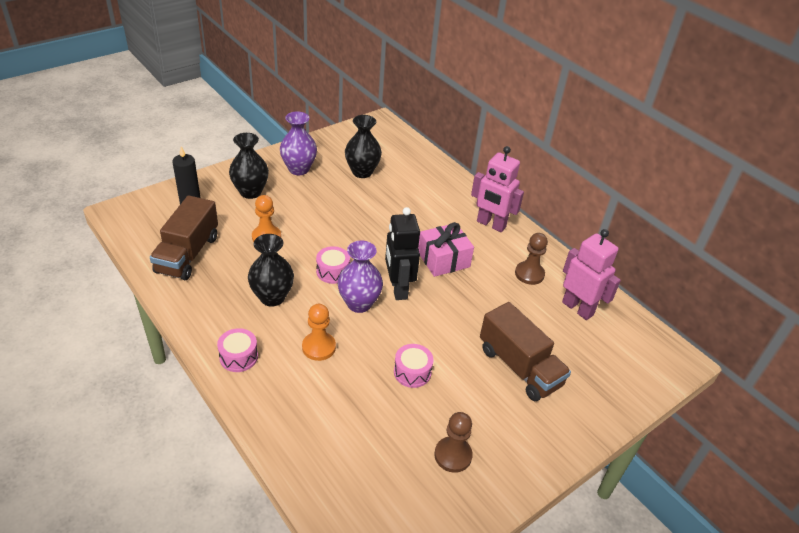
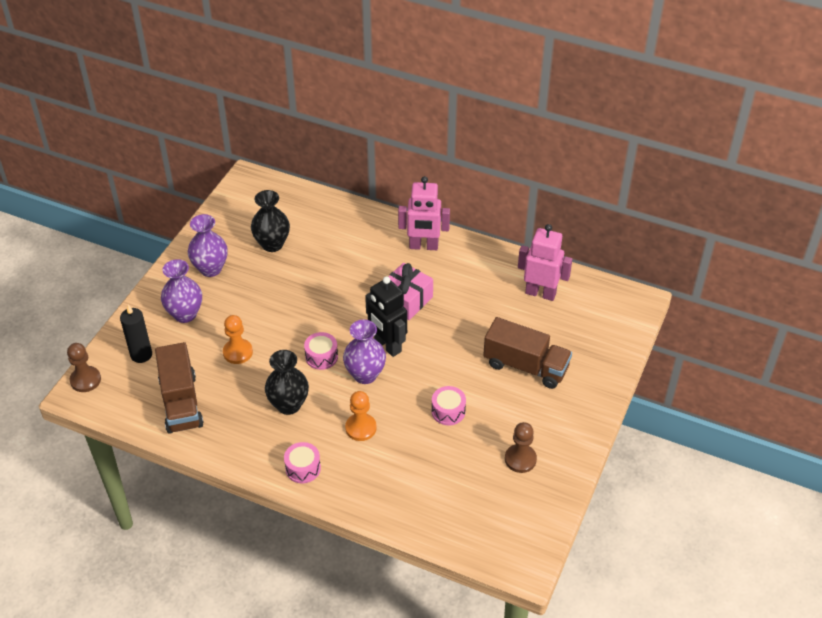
camera: 25 degrees left, 5 degrees up
black vase [229,133,269,199] -> purple vase [161,259,202,323]
brown pawn [515,233,548,285] -> brown pawn moved to [67,343,101,392]

